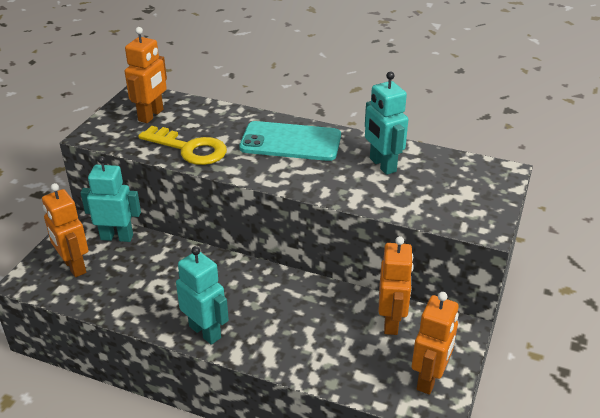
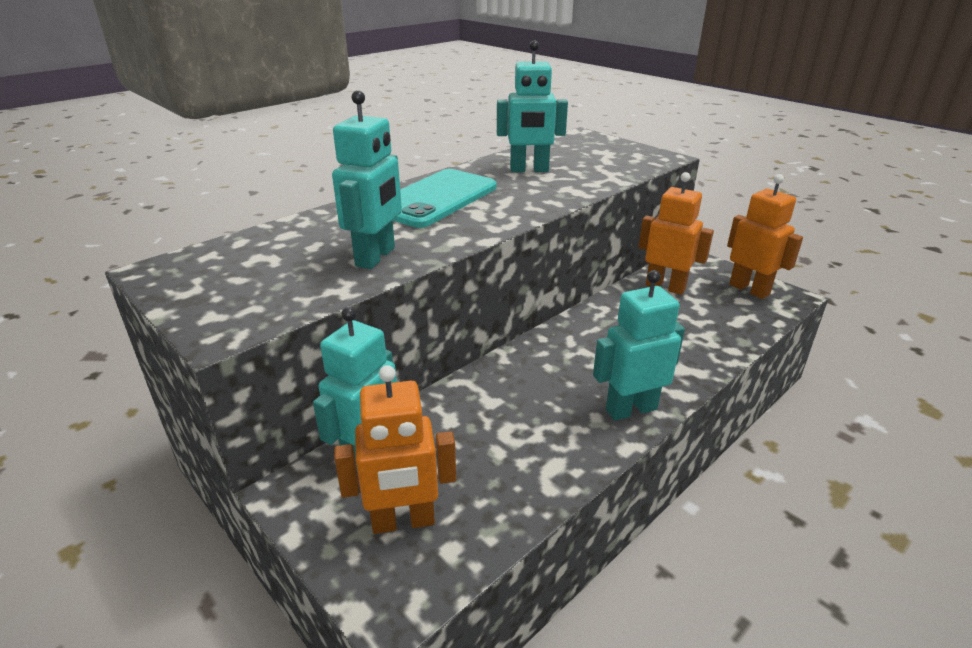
camera: 65 degrees left, 5 degrees down
orange robot [125,27,167,123] -> none
yellow key [138,126,227,165] -> turquoise robot [332,90,402,269]

